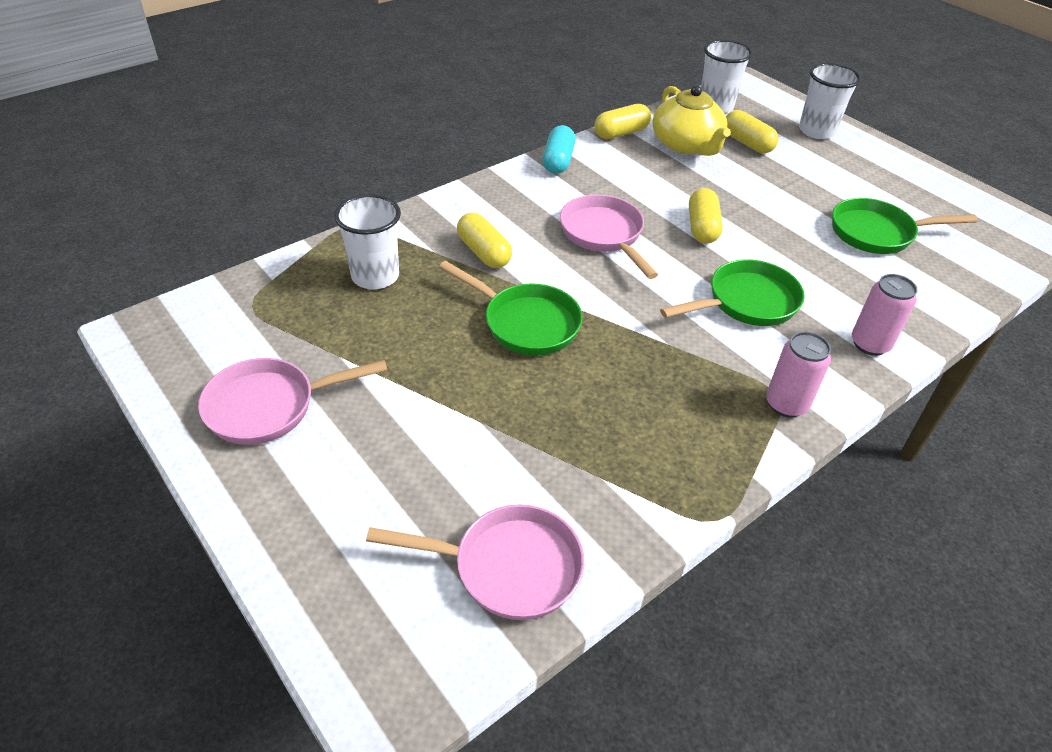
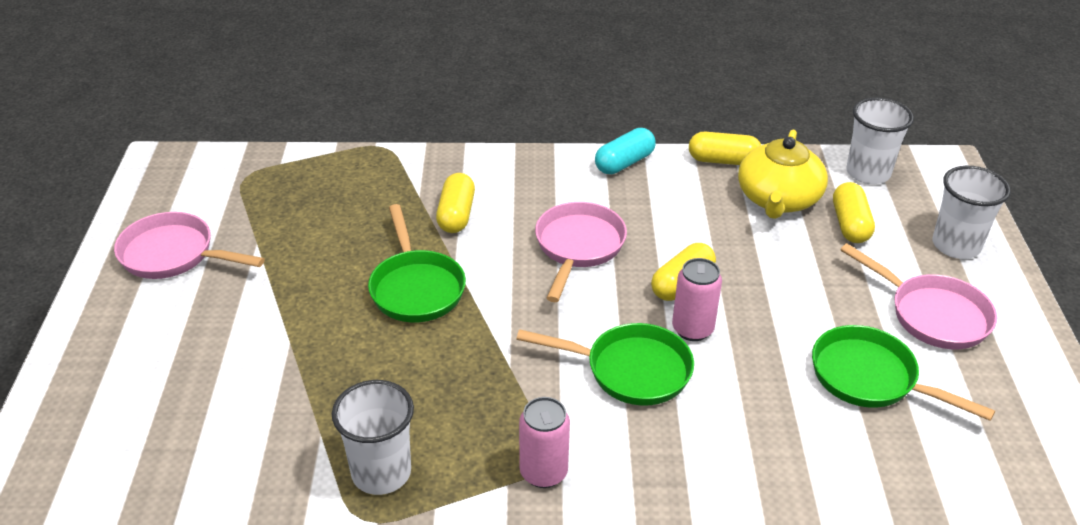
camera: 40 degrees right, 5 degrees down
white cup [334,194,401,289] -> white cup moved to [332,380,414,495]
pink pan [366,504,584,620] -> pink pan moved to [840,243,997,349]
pink can [852,274,917,356] -> pink can moved to [672,258,722,341]

